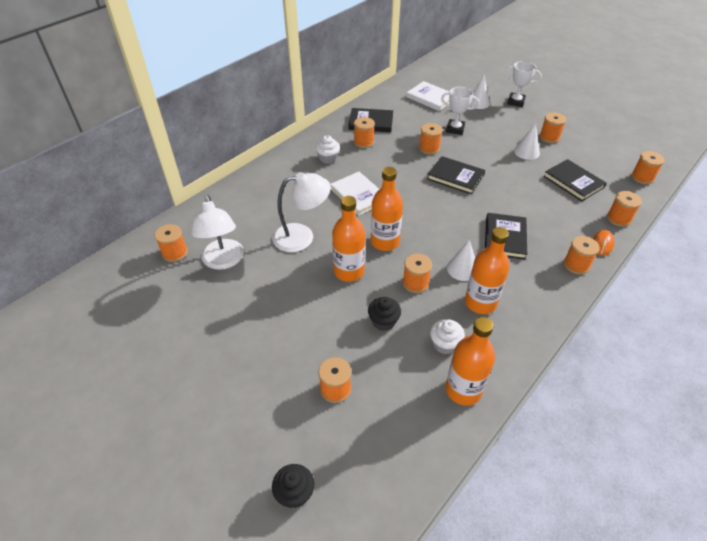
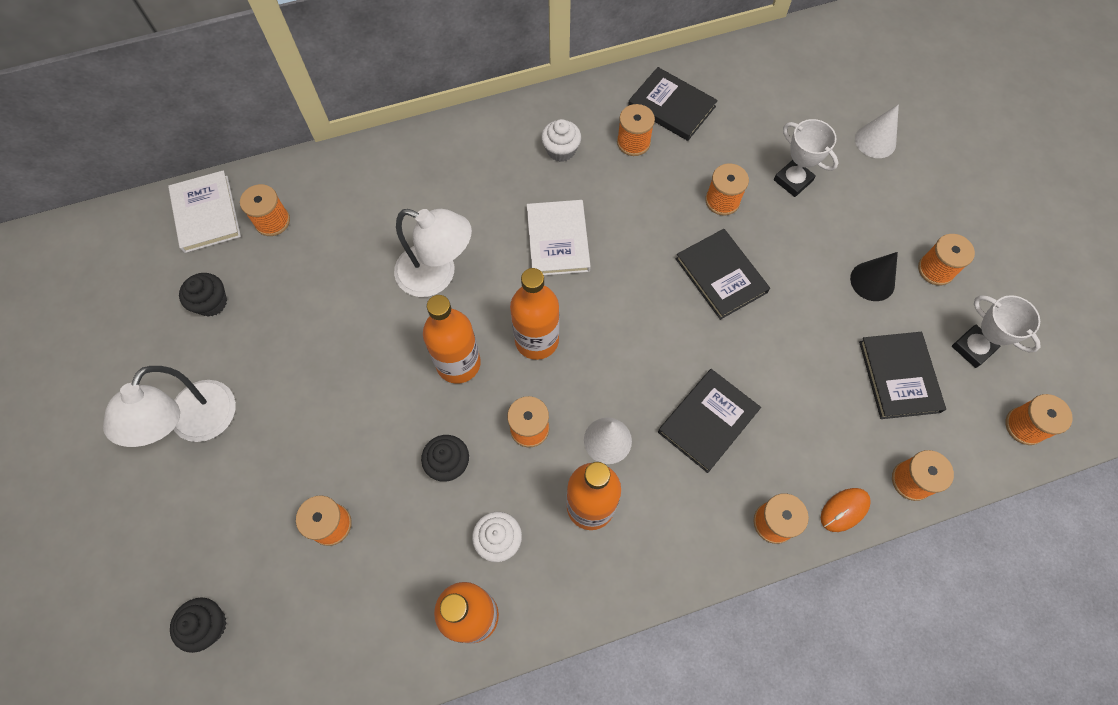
camera: 30 degrees right, 20 degrees up
white lamp [191,195,244,270] -> white lamp moved to [103,366,236,447]
white book [406,81,450,111] -> white book moved to [168,170,241,253]
white trophy [505,61,542,107] -> white trophy moved to [952,295,1041,368]
white cone [514,123,540,160] -> black cone [850,252,898,301]
none -> black cupcake [179,273,227,317]

